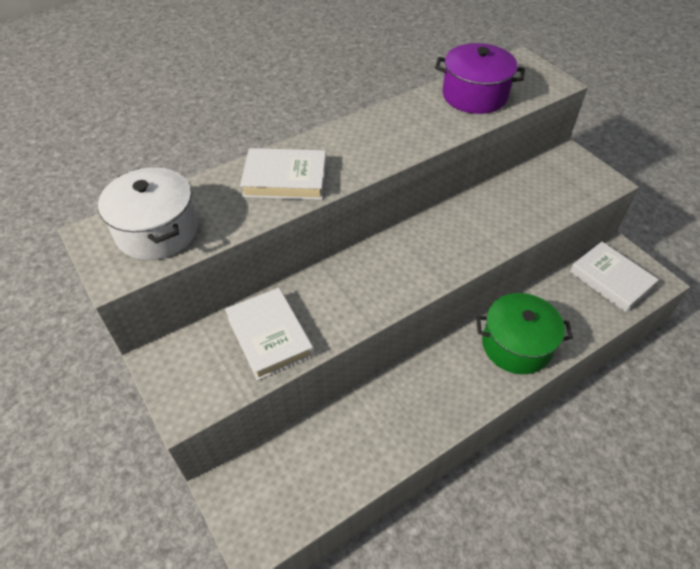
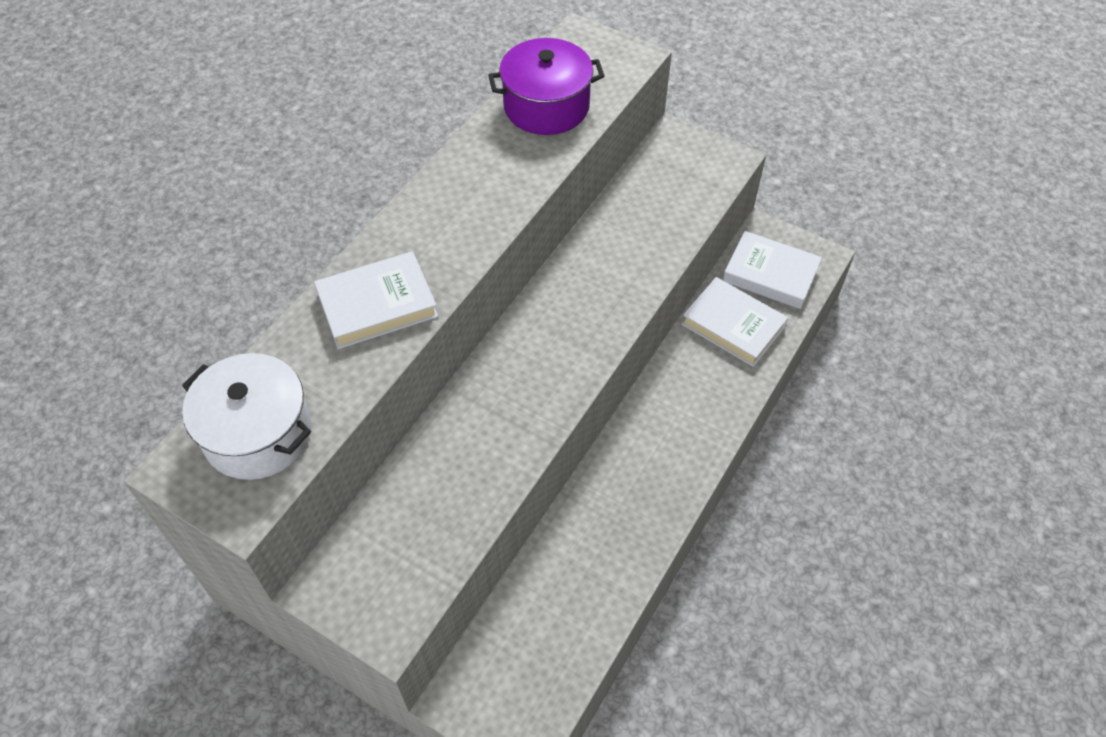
camera: 25 degrees left, 5 degrees up
white book [225,288,314,381] -> white book moved to [682,277,788,367]
green pot [476,293,573,374] -> none

